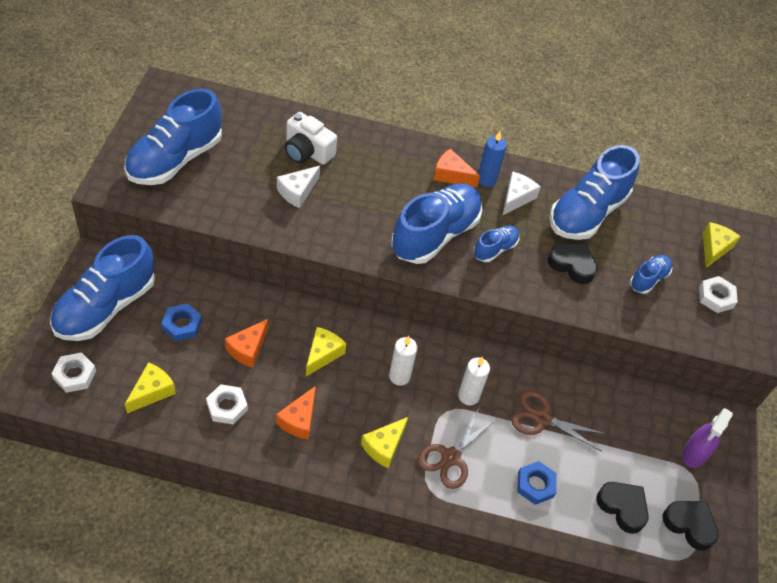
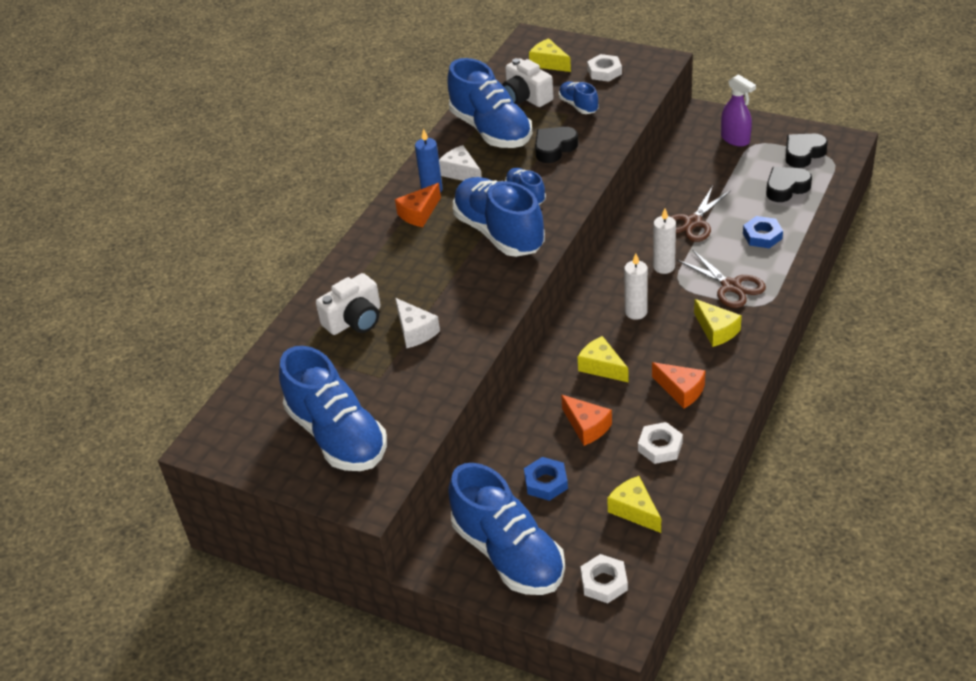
camera: 65 degrees left, 10 degrees down
none -> white camera [502,58,554,107]

